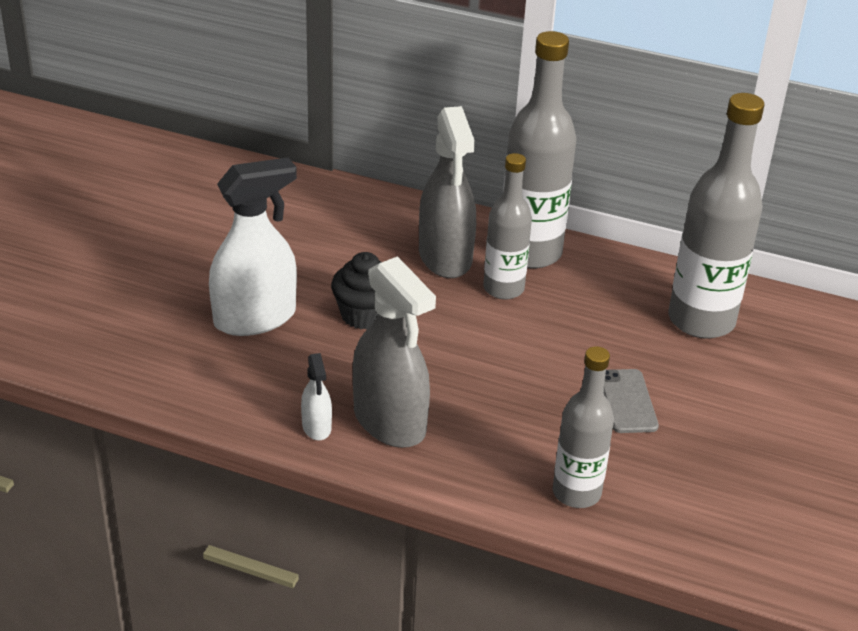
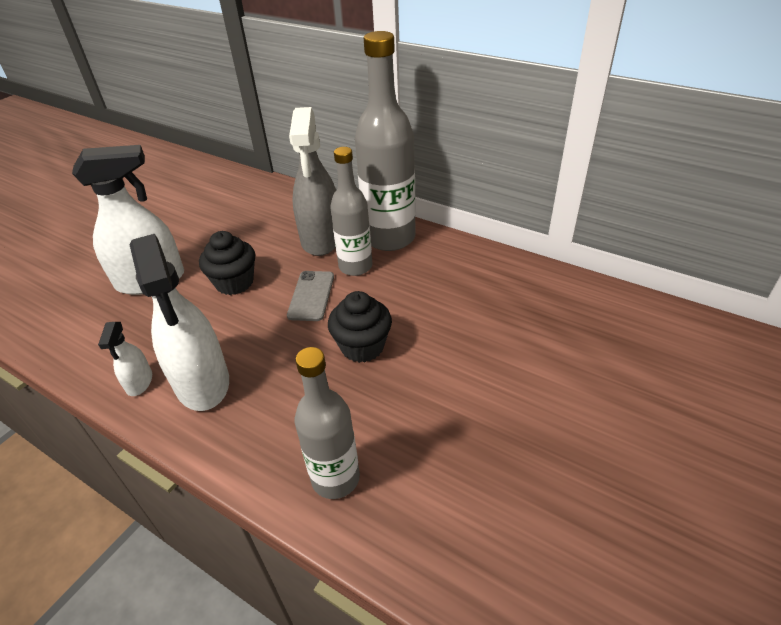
camera: 15 degrees right, 5 degrees up
grey spray bottle [353,256,436,448] -> white spray bottle [130,234,229,411]
grey phone [604,369,659,433] -> grey phone moved to [287,271,334,321]
grey bottle [668,93,764,339] -> none
none -> black cupcake [328,291,392,363]

